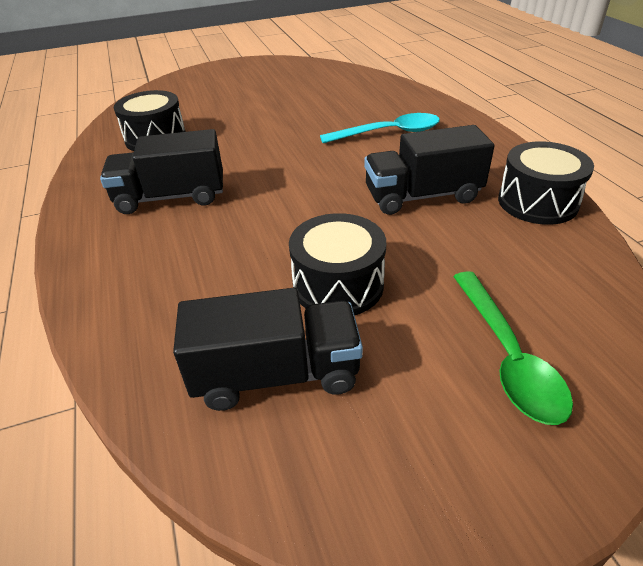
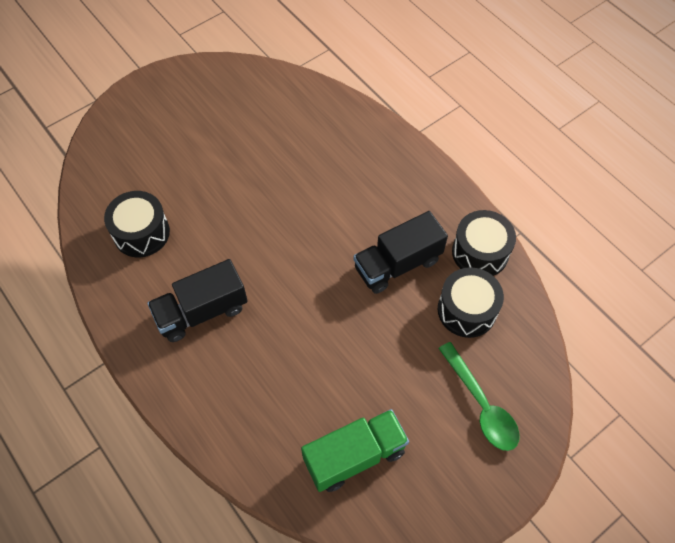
camera: 20 degrees left, 20 degrees up
black truck [173,288,363,411] -> green truck [301,409,409,492]
black drum [289,213,386,315] -> black drum moved to [438,267,504,338]
turquoise spoon [320,113,440,143] -> none

